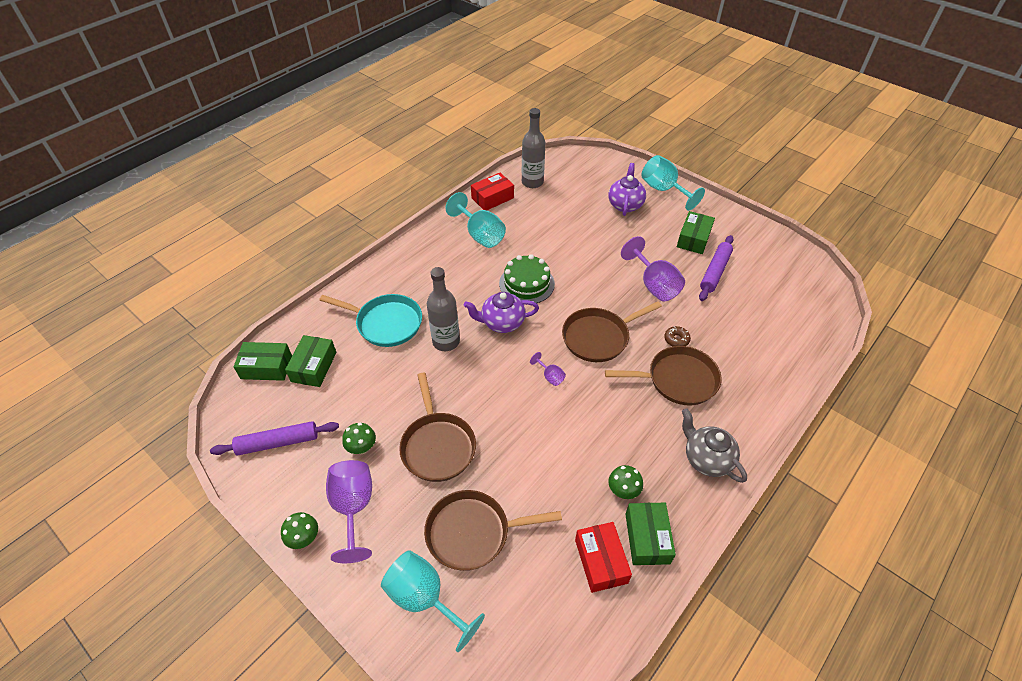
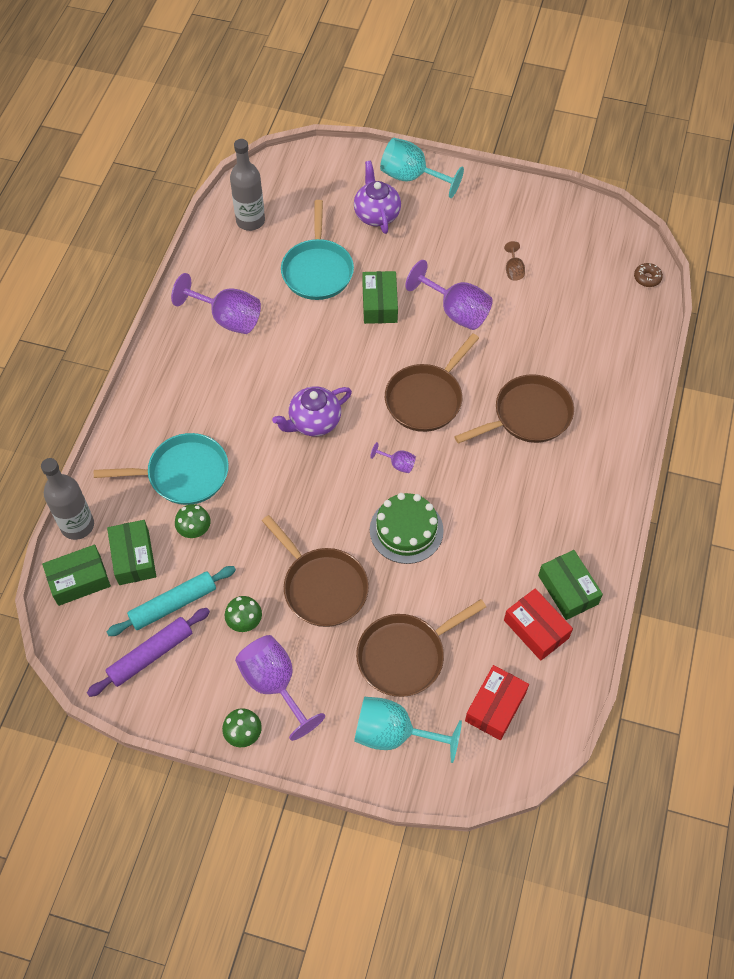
camera: 25 degrees left, 10 degrees up
grey bottle [427,267,460,351] -> grey bottle moved to [41,458,94,540]
turquoise goblet [445,192,506,248] -> purple goblet [171,273,261,334]
red box [471,173,514,211] -> red box moved to [465,665,529,740]
green cake [499,254,555,303] -> green cake moved to [370,493,444,564]
green mushroom [608,465,643,499] -> green mushroom moved to [175,504,211,538]
brown donut [664,326,691,347] -> brown donut moved to [634,263,663,287]
green box [677,211,715,254] -> green box moved to [363,271,398,324]
grey teapot [682,408,747,483] -> none
purple rolling pin [699,235,734,301] -> brown goblet [504,241,525,281]
none -> turquoise rolling pin [107,566,236,636]
none -> turquoise pan [281,200,354,300]

